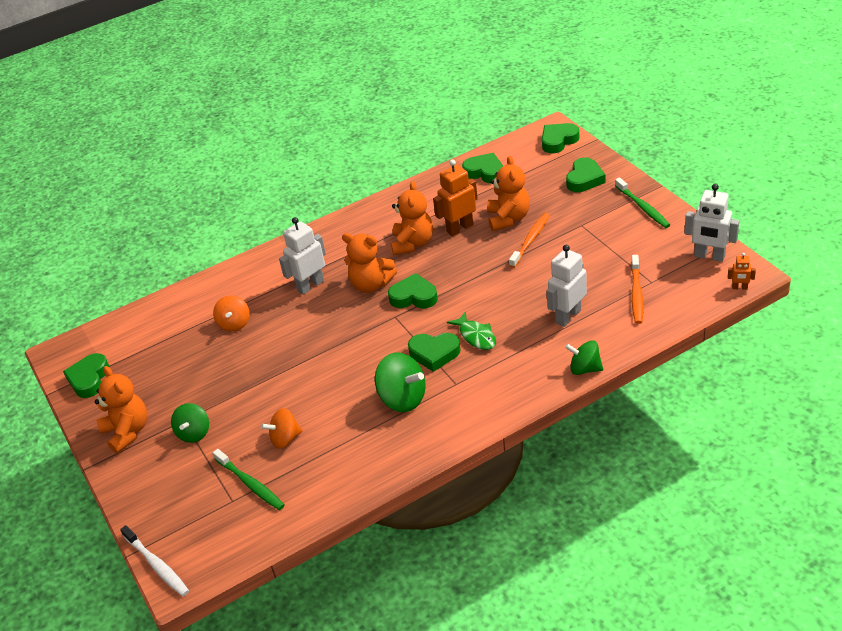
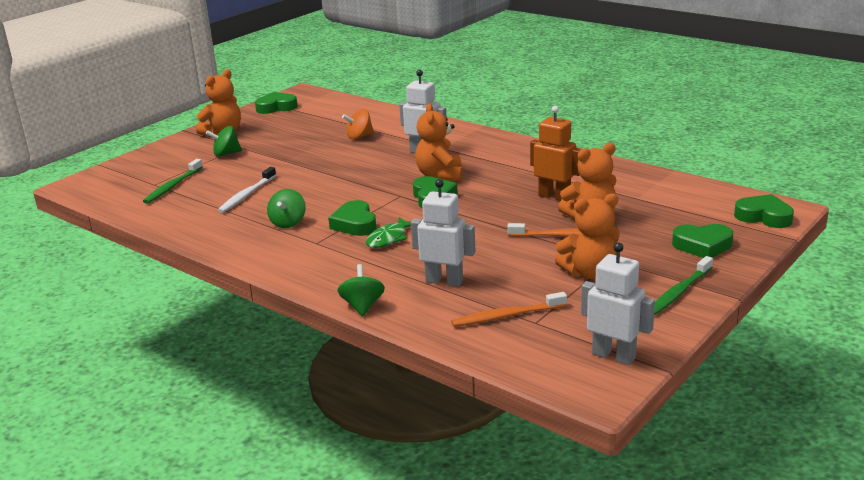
camera: 65 degrees right, 15 degrees down
white toothbrush [120,525,189,596] -> white toothbrush moved to [217,167,276,213]
orange spinning top [261,408,303,449] -> none
green spinning top [375,352,426,412] -> green spinning top [267,189,306,228], size x0.66
orange teddy bear [391,181,433,255] -> orange teddy bear moved to [555,193,620,280]
green heart [462,153,503,183] -> none
white robot [684,184,739,262] -> white robot turned 120 degrees clockwise [581,242,655,365]
orange robot [728,253,756,290] -> none

